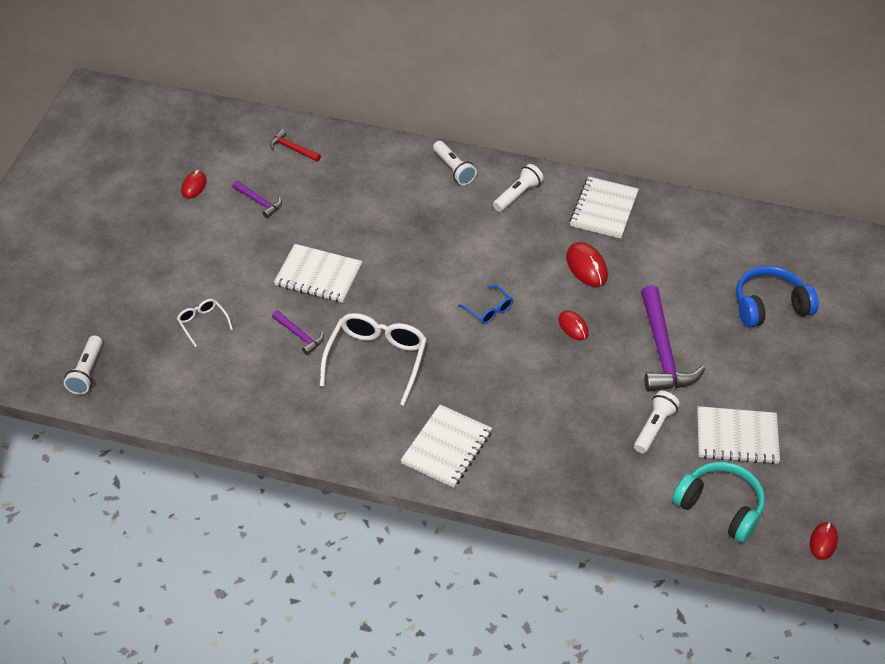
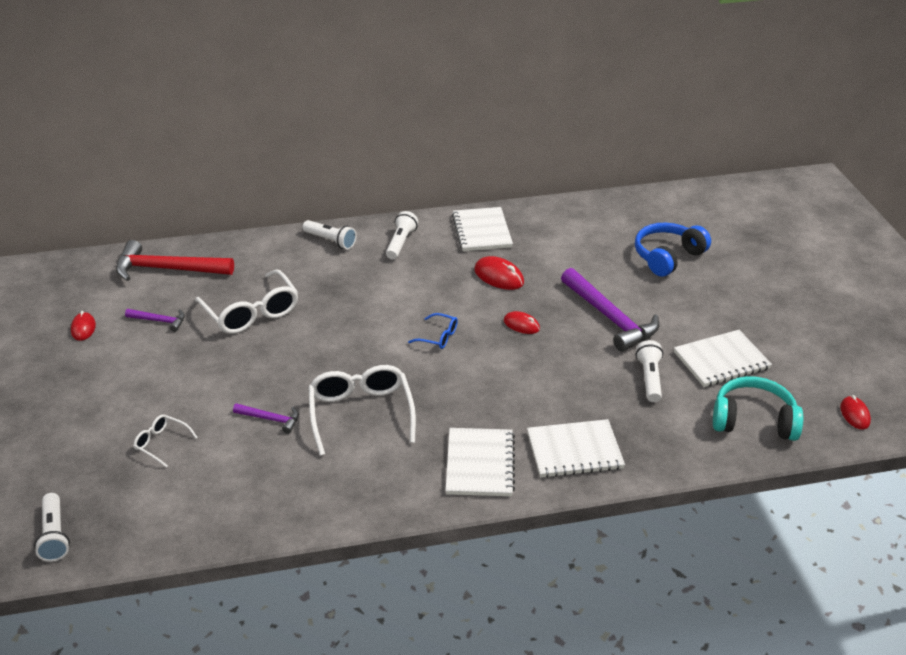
camera: 25 degrees left, 10 degrees down
red hammer [270,129,321,162] -> red hammer [116,240,234,281], size x2.05
white notebook [274,244,363,303] -> white notebook moved to [527,419,625,478]
none -> white glasses [195,269,298,334]

